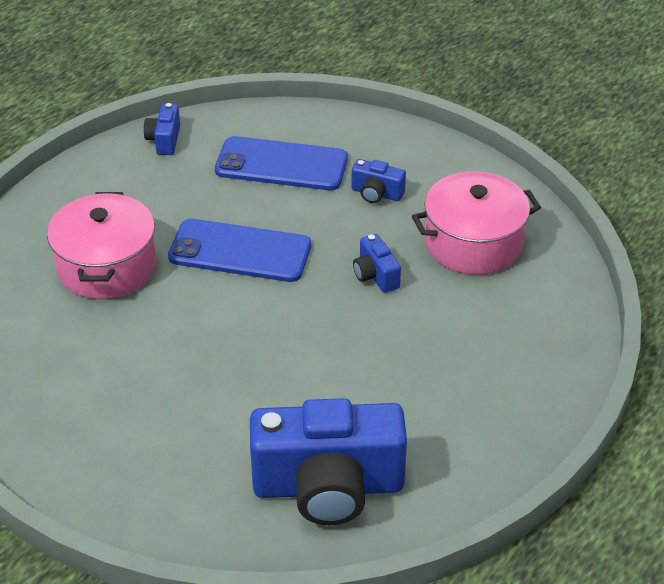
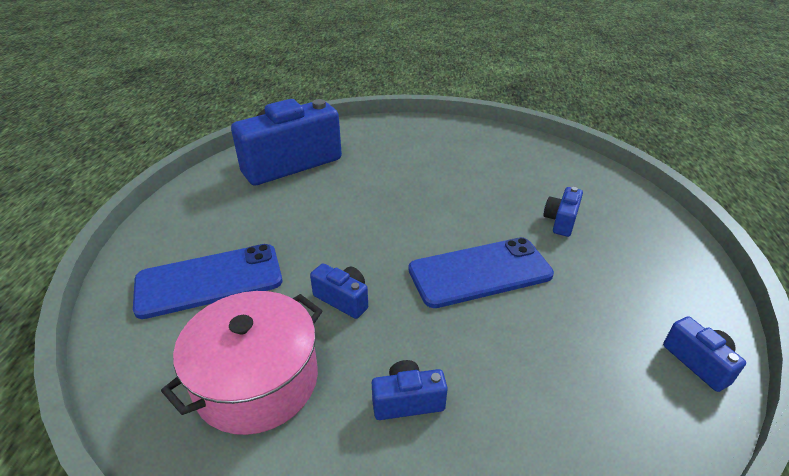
camera: 150 degrees right, 5 degrees down
pink pot [47,192,156,299] -> blue camera [543,187,583,237]
blue phone [215,136,348,190] -> blue phone moved to [133,244,282,319]

